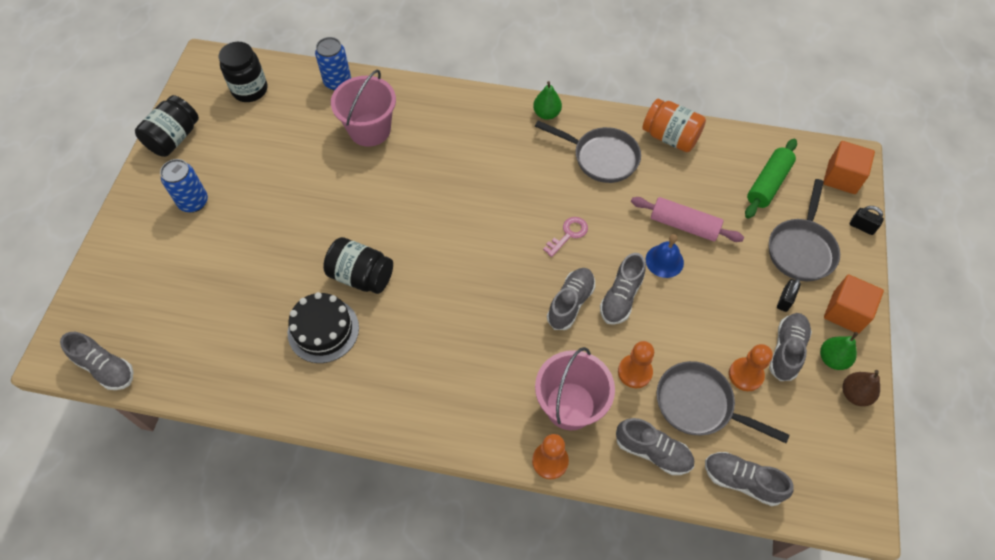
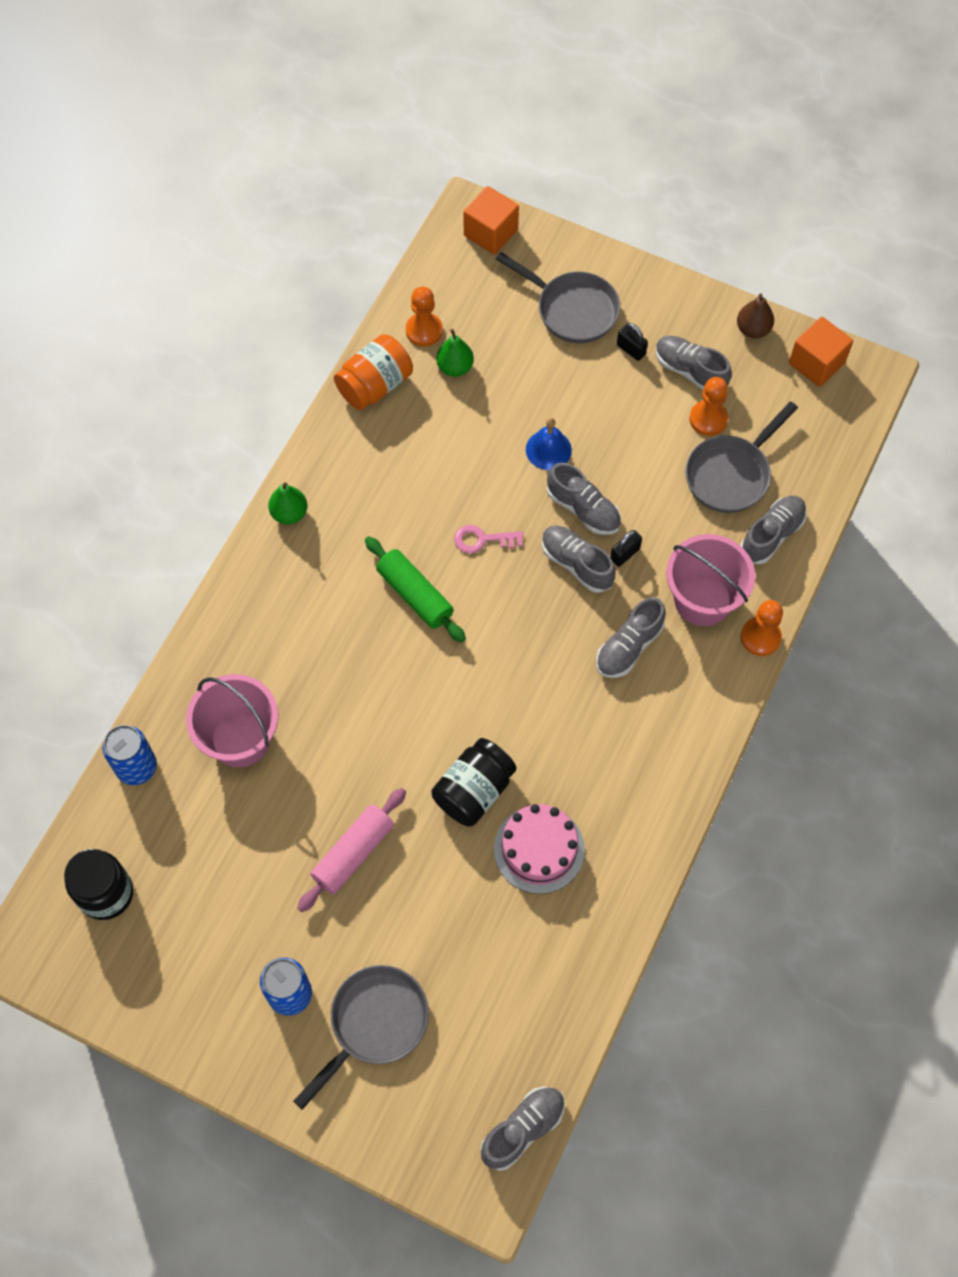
camera: 75 degrees left, 5 degrees up
black jar [135,95,199,157] -> none
black cake [288,292,359,363] -> pink cake [494,804,585,894]
grey pan [535,120,641,183] -> grey pan moved to [293,965,429,1110]
pink key [543,217,588,257] -> pink key turned 60 degrees counterclockwise [454,525,523,553]
orange pawn [618,341,654,388] -> orange pawn moved to [406,287,443,347]
pink rolling pin [631,197,744,242] -> pink rolling pin moved to [297,788,406,912]
grey shoe [705,452,794,506] -> grey shoe moved to [596,597,665,678]
green rolling pin [745,139,797,219] -> green rolling pin moved to [365,536,466,643]
green pear [820,332,858,370] -> green pear moved to [436,329,474,377]
orange cube [824,275,884,334] -> orange cube moved to [789,317,853,387]
black padlock [850,206,884,235] -> black padlock moved to [610,530,642,567]

